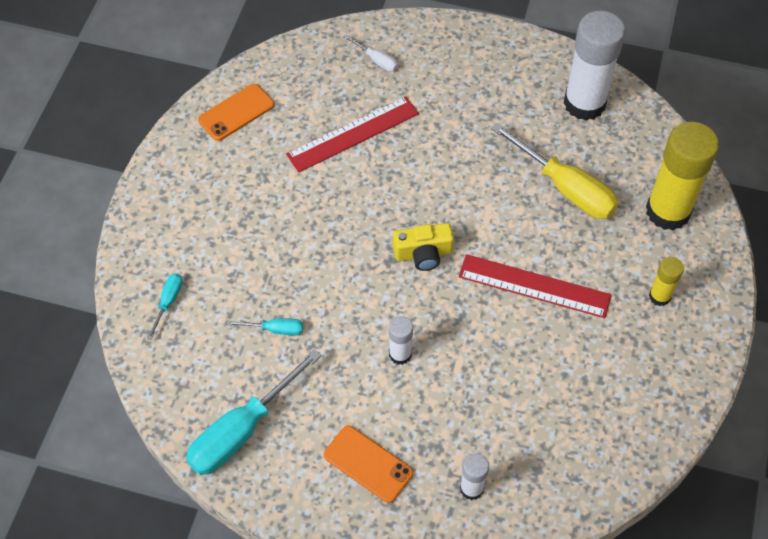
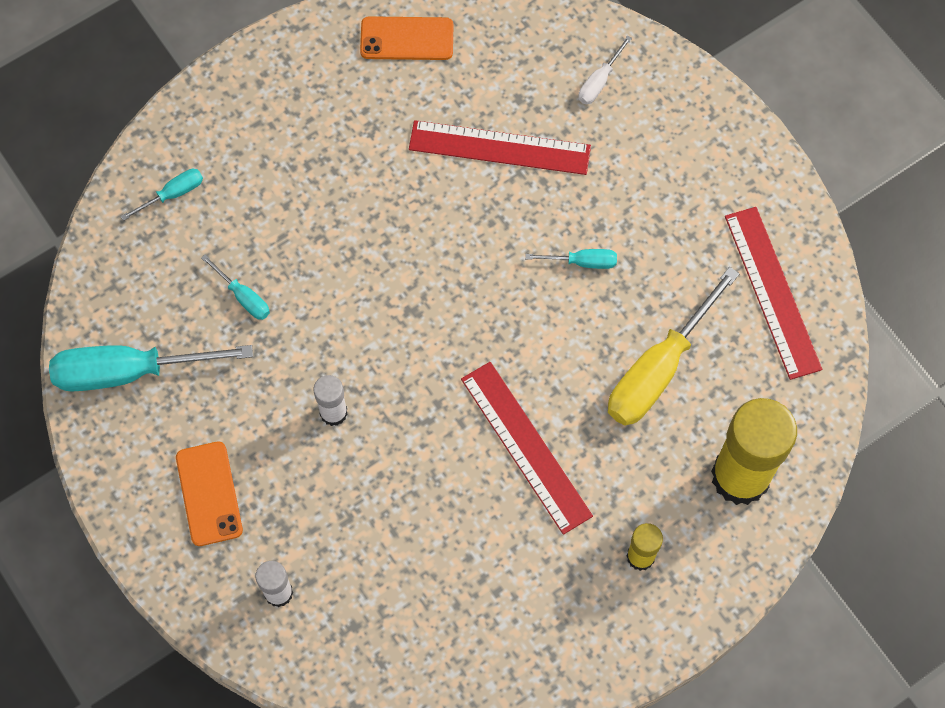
camera: 40 degrees right, 10 degrees up
white screwdriver [343,34,398,72] -> white screwdriver turned 45 degrees clockwise [578,36,632,104]
yellow camera [393,223,454,271] -> none
yellow screwdriver [491,123,619,219] -> yellow screwdriver turned 45 degrees clockwise [608,267,739,426]
white glue stick [564,11,625,120] -> red ruler [725,207,822,380]
none -> turquoise screwdriver [525,249,617,269]

